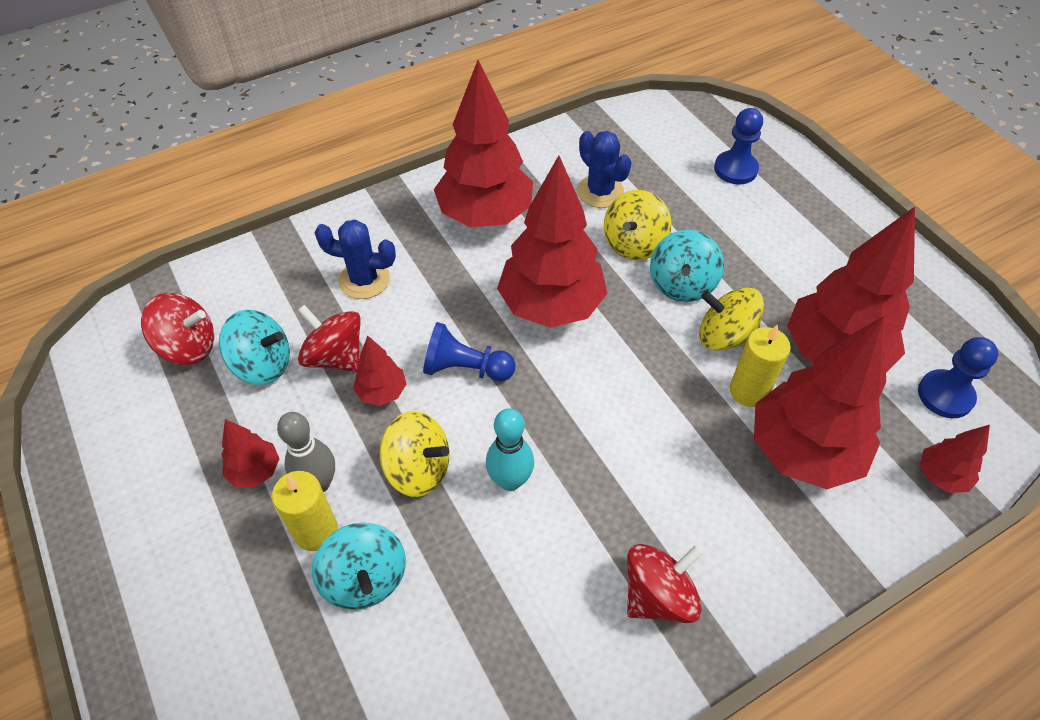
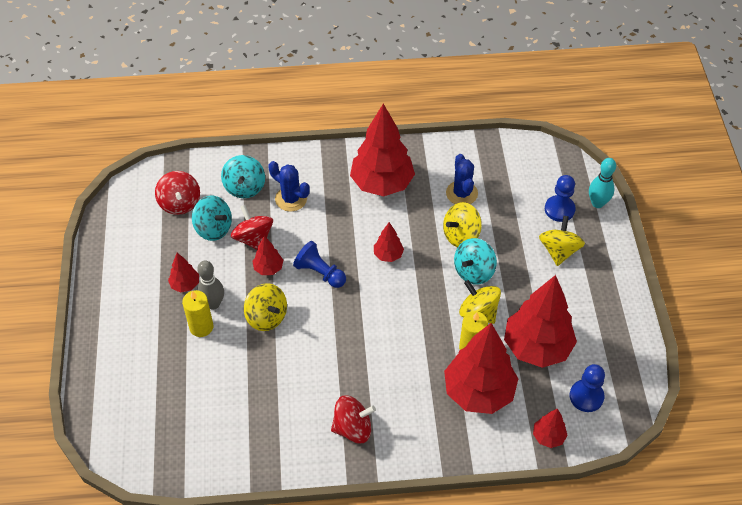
camera: 25 degrees right, 0 degrees up
red spinning top [141,293,214,365] -> red spinning top turned 45 degrees clockwise [155,171,200,215]
turquoise spinning top [312,522,406,610] -> turquoise spinning top moved to [221,155,265,198]
turquoise bowling pin [486,408,534,491] -> turquoise bowling pin moved to [589,158,616,208]
red tree [497,155,607,328] -> red tree [374,222,404,262], size x0.46
none -> yellow spinning top [539,216,585,266]

